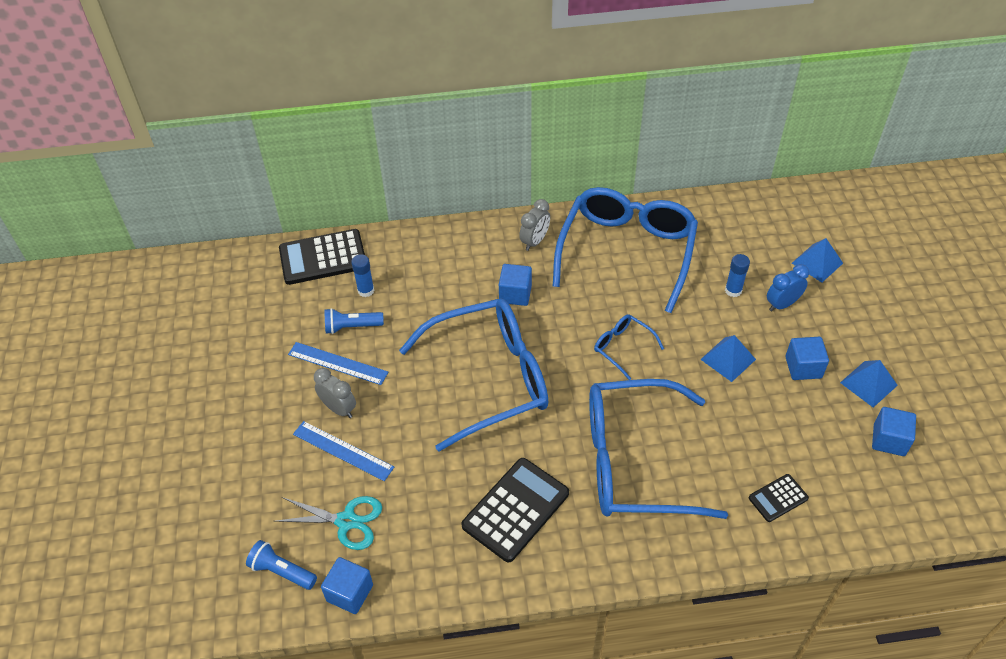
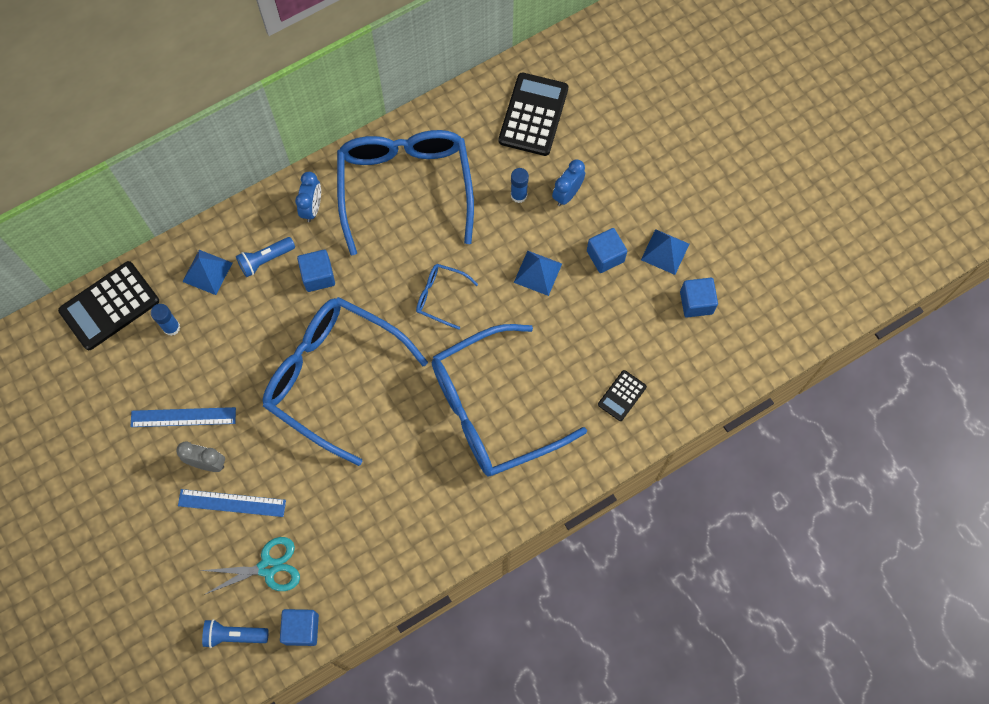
camera: 25 degrees left, 20 degrees up
blue flashlight [325,308,384,334] -> blue flashlight moved to [236,237,295,277]
blue glasses [399,298,548,452] -> blue glasses turned 105 degrees counterclockwise [263,297,428,466]
black calculator [462,458,569,562] -> black calculator moved to [499,73,568,156]
grey clock [519,199,550,251] -> blue clock [295,172,321,222]
blue pyramid [792,238,843,283] -> blue pyramid moved to [182,250,232,295]

